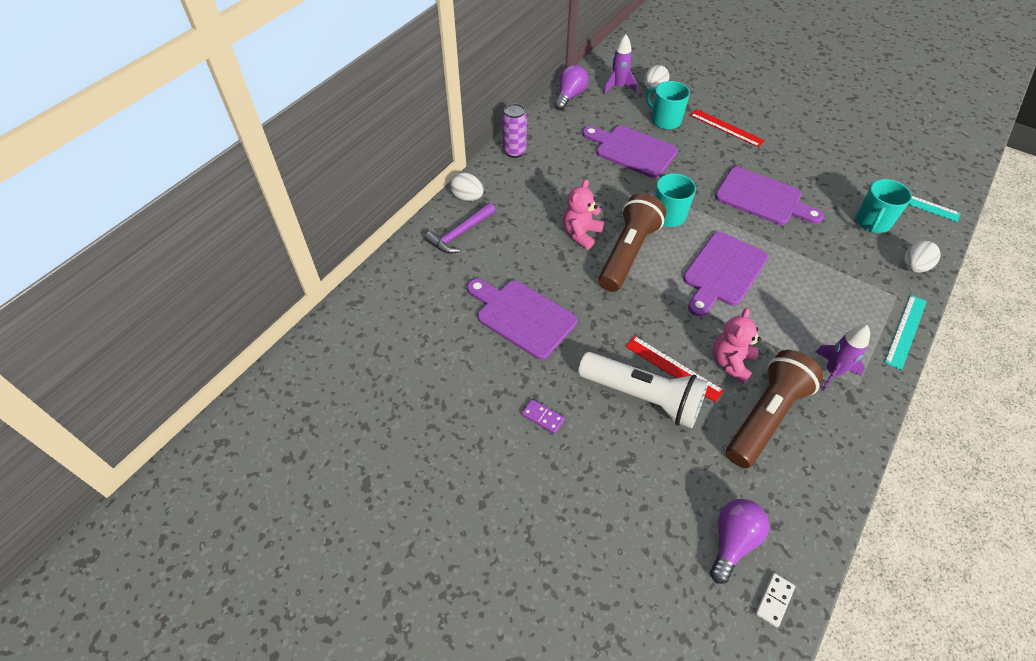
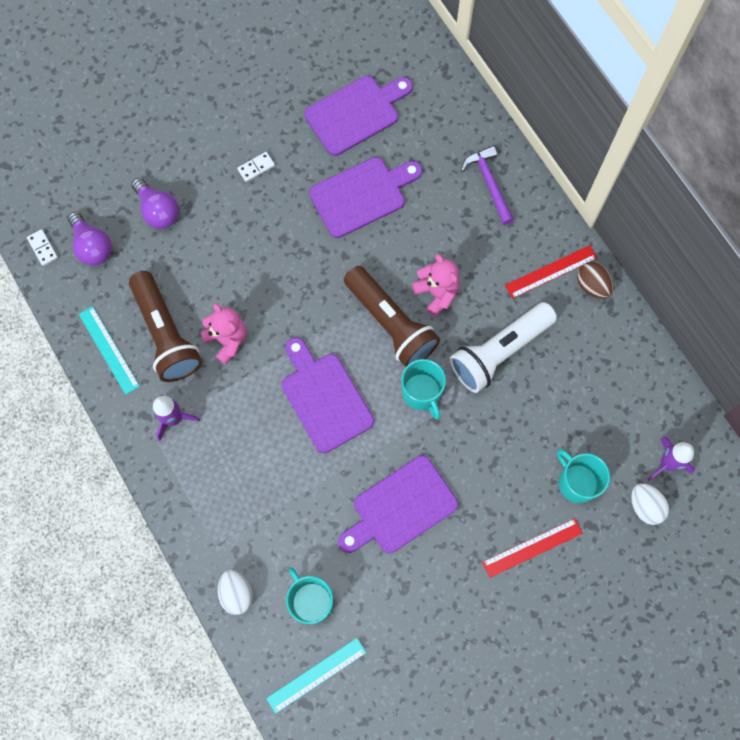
camera: 115 degrees right, 20 degrees up
white egg [450,172,484,201] -> none
purple can [502,104,527,158] -> brown egg [577,262,614,299]
purple domino [521,399,565,434] -> white domino [237,152,275,182]
purple light bulb [554,64,589,110] -> purple light bulb moved to [131,178,179,229]
white flashlight [578,352,708,429] -> white flashlight moved to [449,302,557,393]
purple cutting board [582,126,678,178] -> purple cutting board moved to [304,76,413,156]
red ruler [625,336,724,402] -> red ruler moved to [505,245,597,299]
turquoise mug [646,81,690,130] -> turquoise mug turned 105 degrees counterclockwise [557,449,610,503]
turquoise ruler [884,295,927,370] -> turquoise ruler moved to [79,306,140,395]

